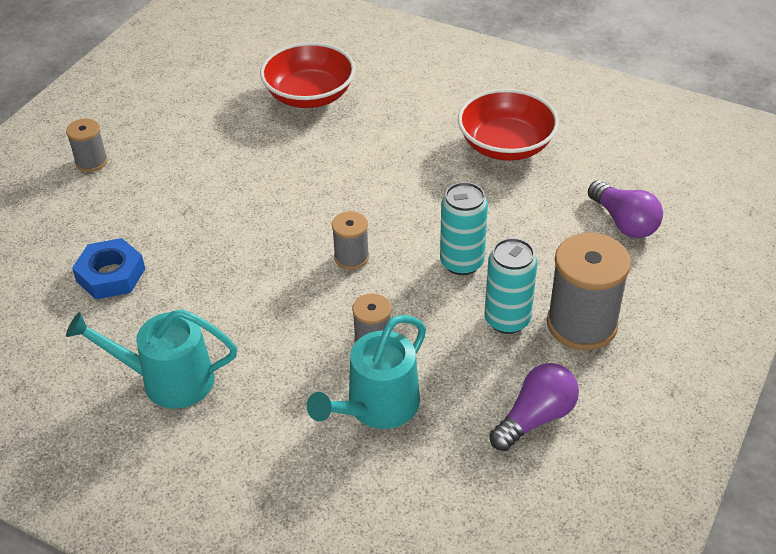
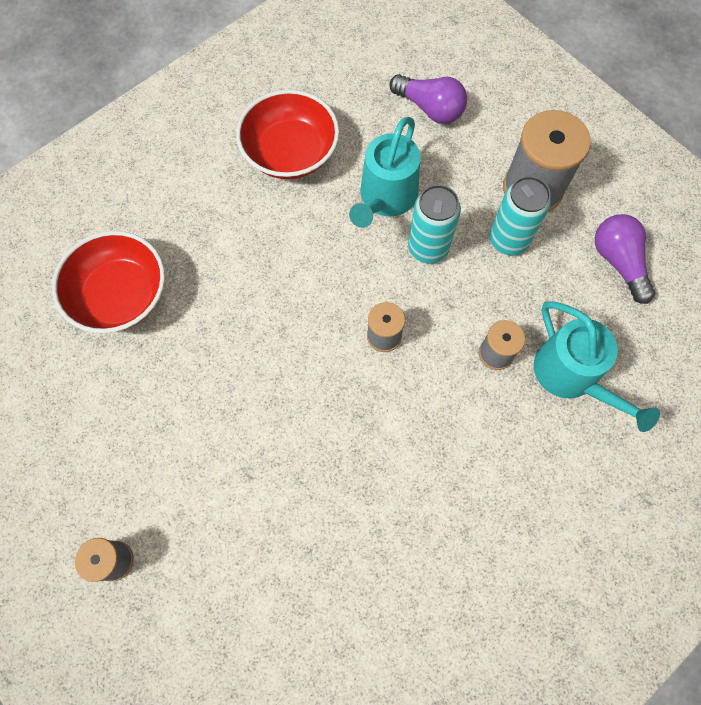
camera: 70 degrees left, 25 degrees up
turquoise watering can [66,309,237,409] -> turquoise watering can moved to [349,117,421,228]
blue nut [72,238,145,299] -> none
purple light bulb [588,180,663,238] -> purple light bulb turned 45 degrees clockwise [390,74,467,124]

